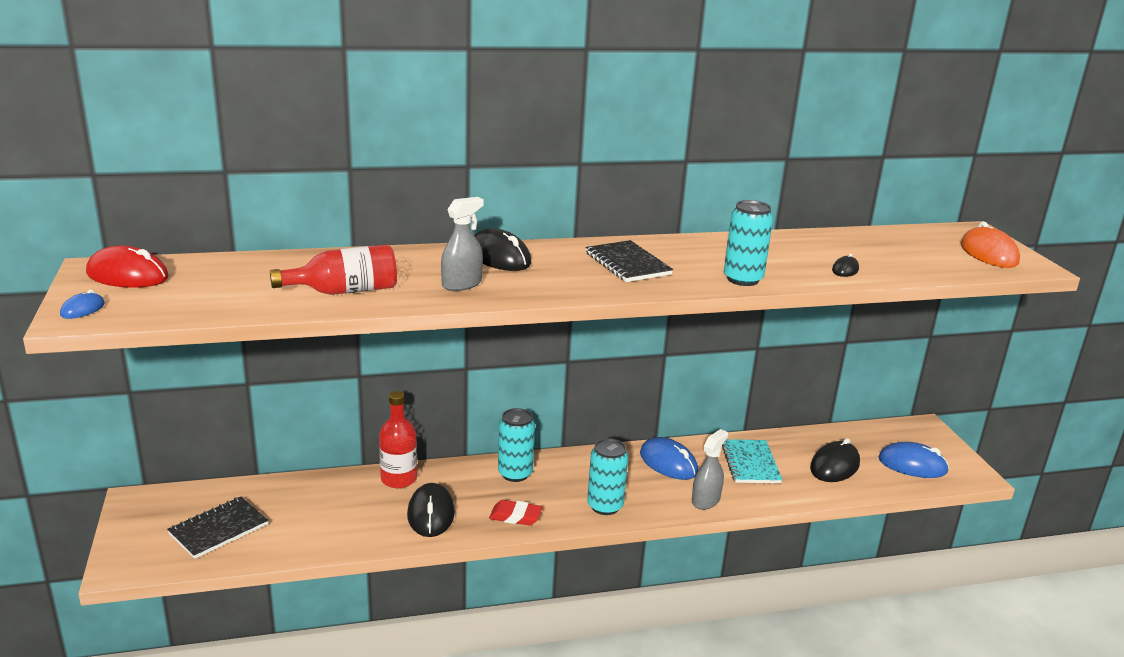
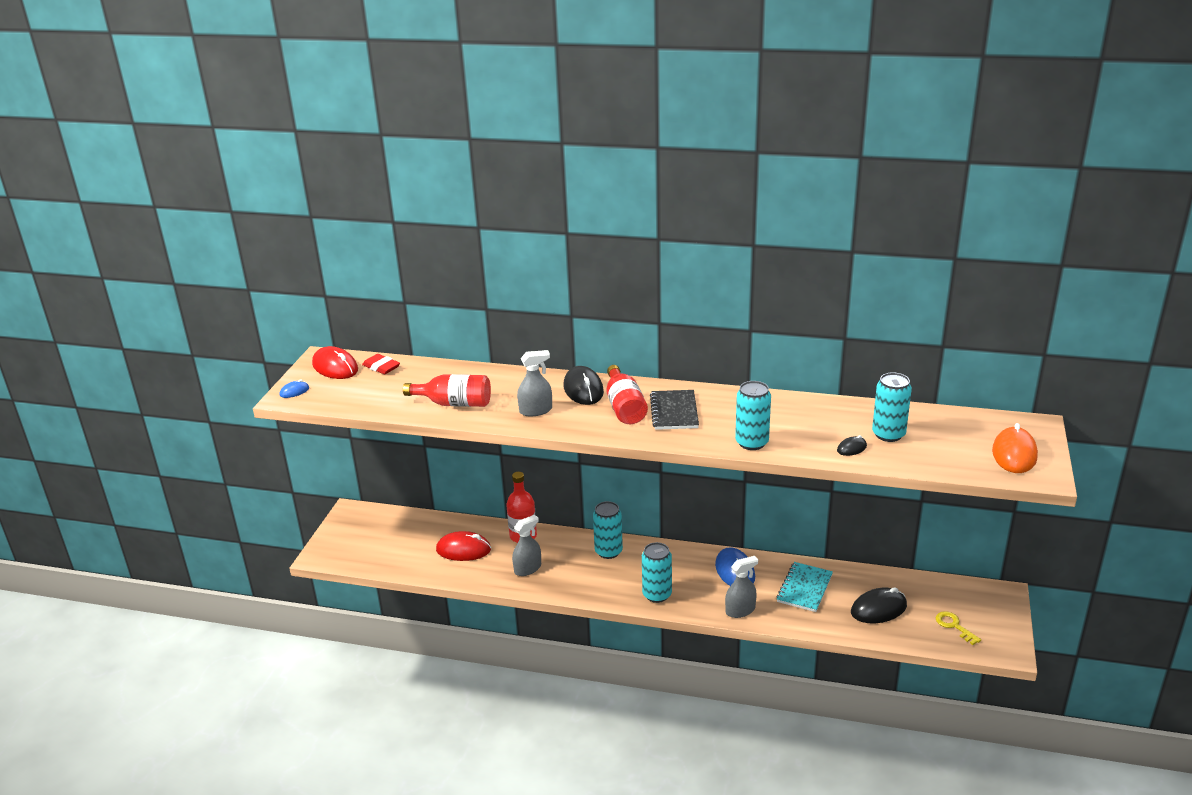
camera: 30 degrees right, 5 degrees up
black notebook [167,497,268,559] -> none
black mouse [407,483,455,537] -> grey spray bottle [512,515,541,576]
red eraser [489,500,543,526] -> red eraser moved to [362,354,400,374]
blue mouse [878,442,949,478] -> yellow key [936,611,981,645]
none -> red mouse [436,531,491,561]
none -> red bottle [606,365,648,424]
none -> turquoise can [872,372,912,442]

